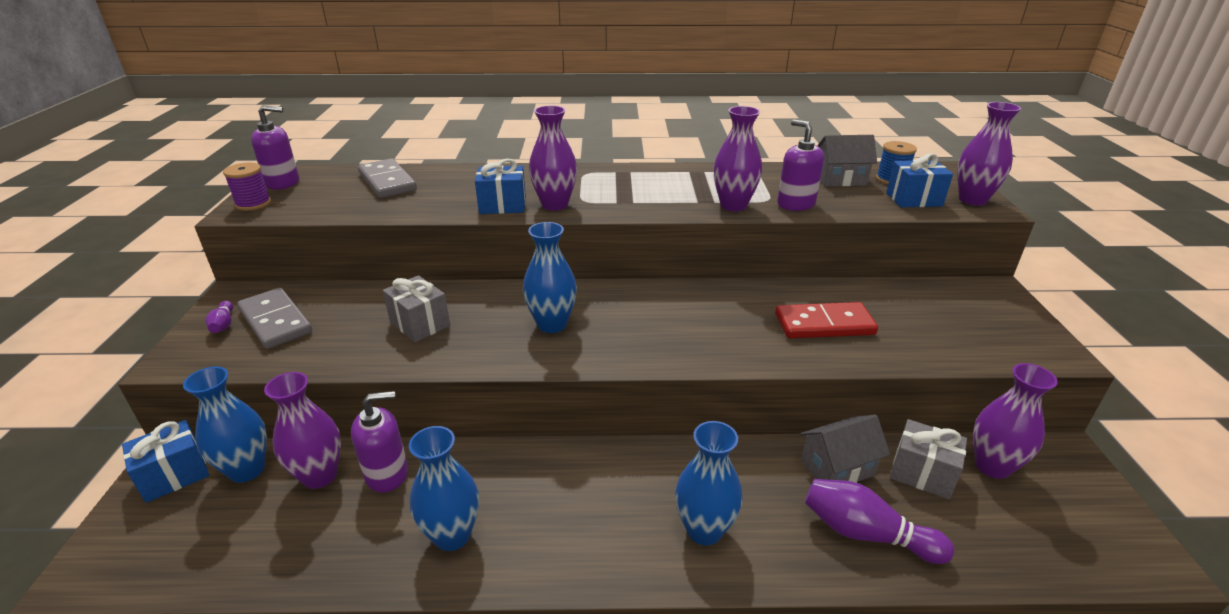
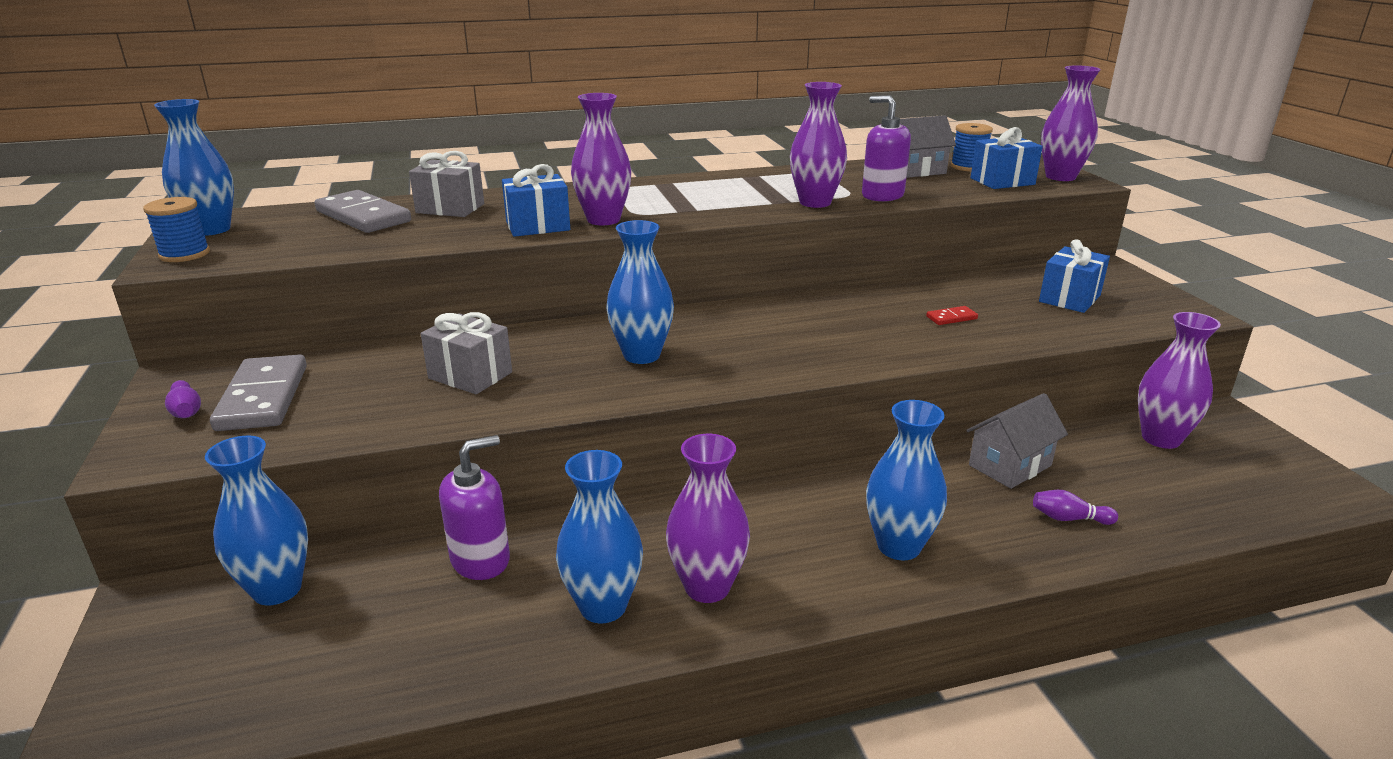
camera: 15 degrees left, 5 degrees down
blue gift [122,420,209,503] -> blue gift moved to [1039,239,1110,313]
purple spool [223,163,271,211] -> blue spool [143,197,210,262]
grey domino [238,288,312,349] -> grey domino turned 45 degrees clockwise [210,355,307,431]
purple soap dispenser [251,105,299,190] -> blue vase [154,99,234,236]
purple vase [264,372,341,489] -> purple vase moved to [666,434,750,603]
red domino [775,302,878,338] -> red domino [926,306,978,325], size x0.44
purple bowling pin [805,479,954,564] -> purple bowling pin [1033,490,1118,525], size x0.51
grey gift [890,419,967,499] -> grey gift moved to [409,151,484,217]

